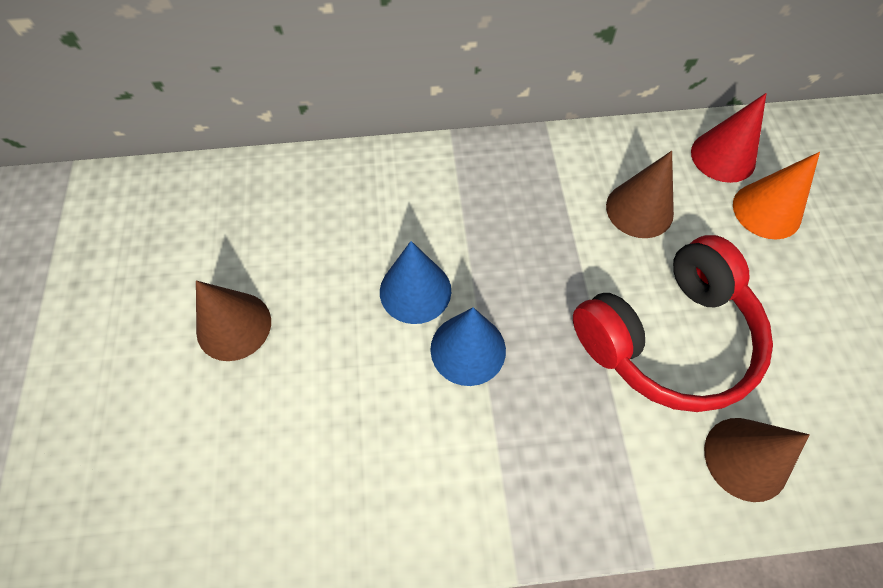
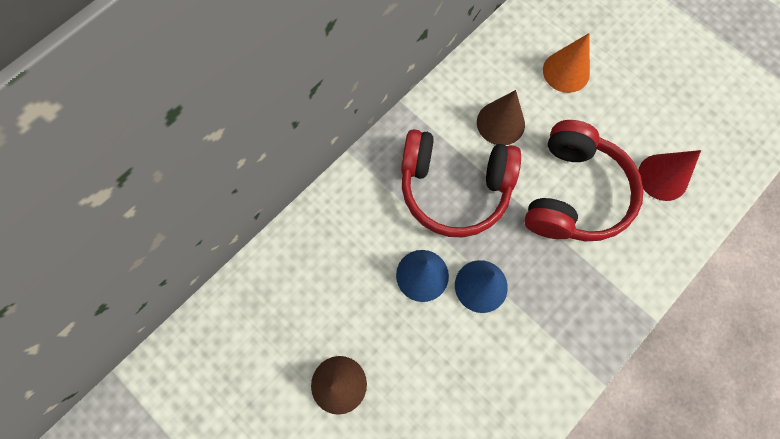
camera: 40 degrees left, 10 degrees up
red cone [691,93,767,183] -> red cone moved to [638,150,701,201]
brown cone [704,418,809,502] -> none
none -> red headphones [401,129,521,238]

